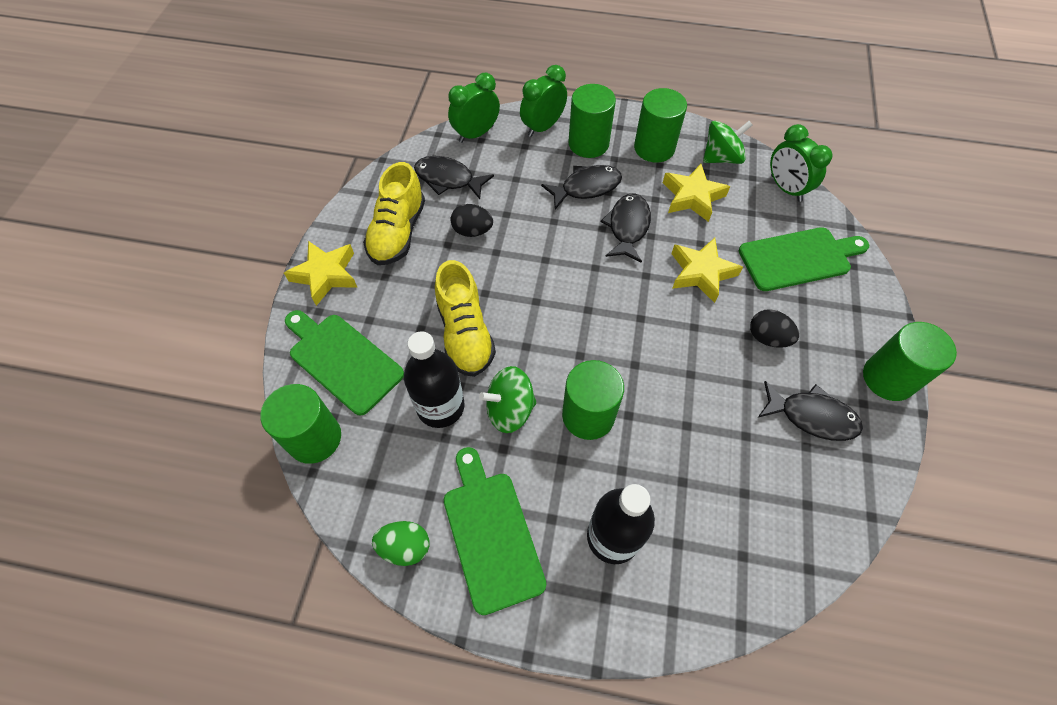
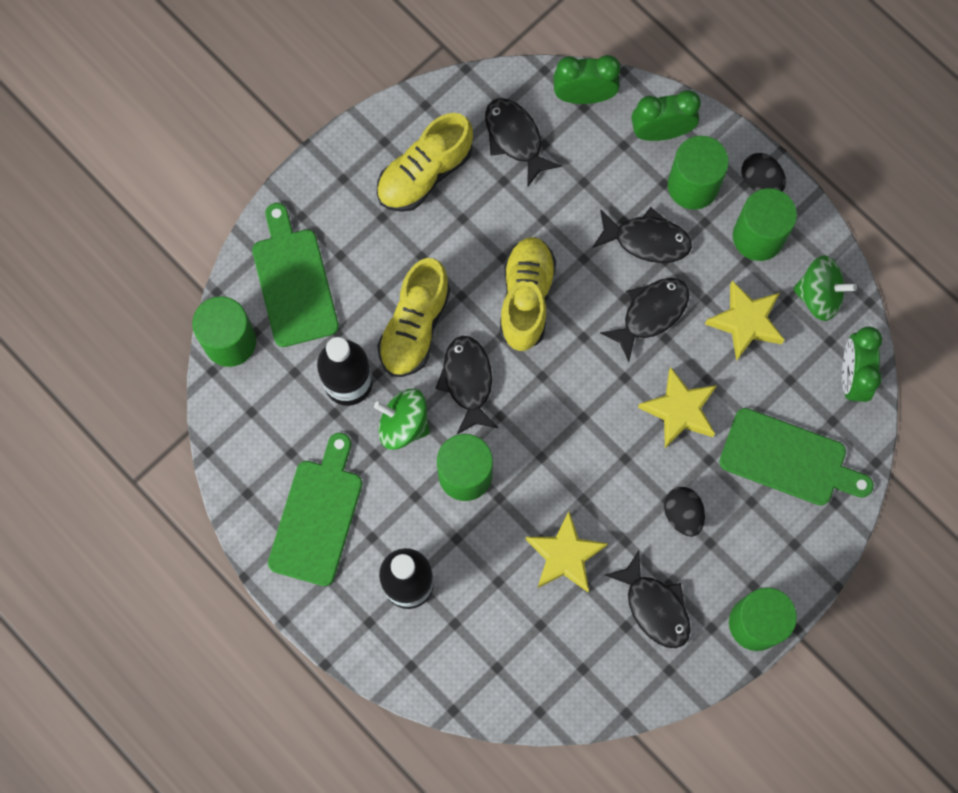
camera: 35 degrees right, 15 degrees up
yellow star [284,241,358,306] -> yellow star moved to [526,512,608,592]
green egg [372,521,430,566] -> none
black egg [450,204,493,237] -> black egg moved to [741,153,786,191]
none -> black fish [435,336,498,435]
none -> yellow shoe [500,237,556,351]

